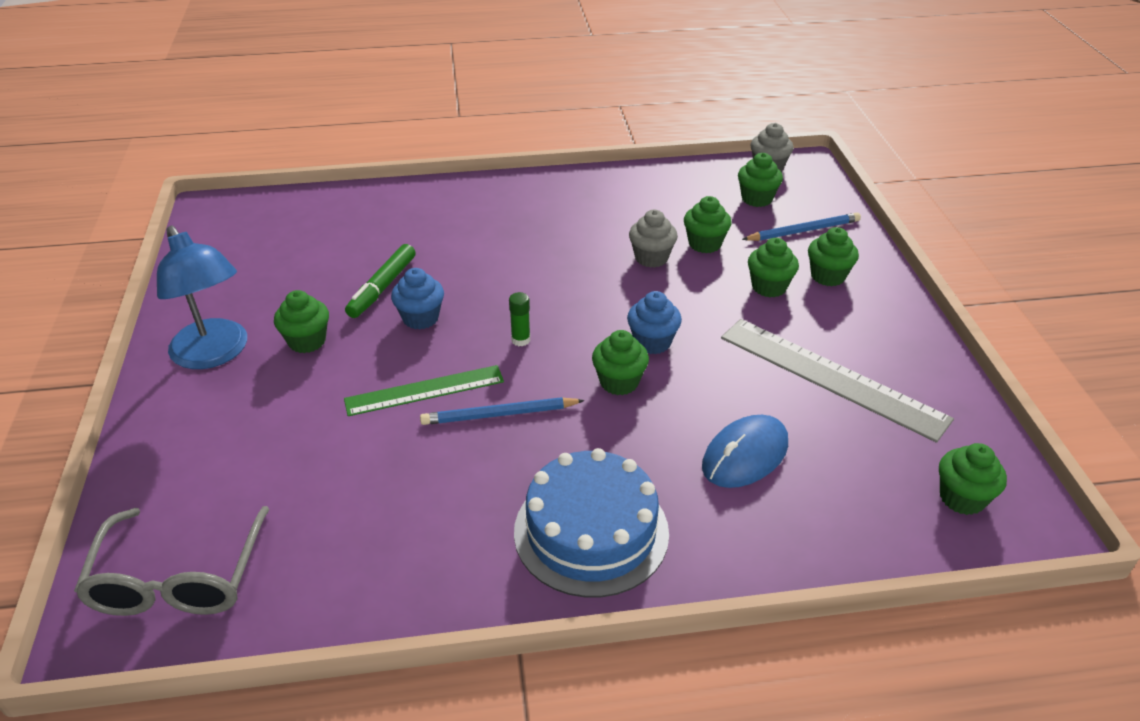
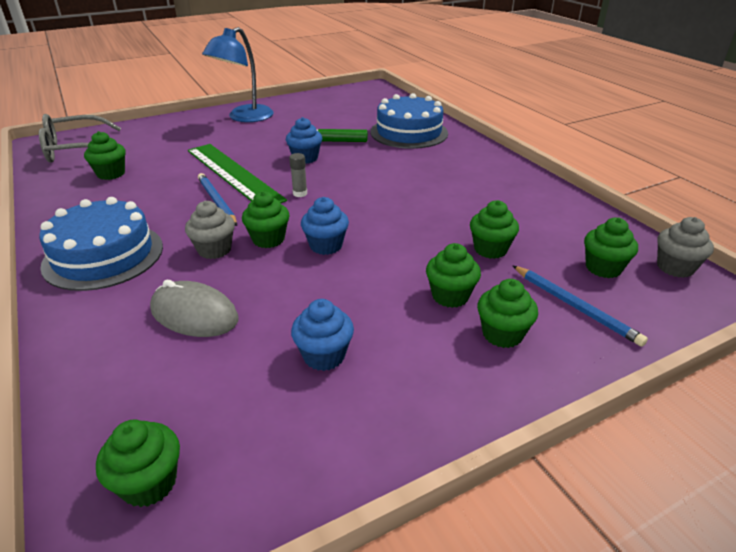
camera: 70 degrees right, 5 degrees down
green cupcake [274,290,329,353] -> green cupcake moved to [84,131,126,180]
green ruler [344,365,504,416] -> green ruler [188,144,287,203], size x1.53
green glue stick [509,292,530,346] -> grey glue stick [289,153,307,197]
grey cupcake [629,210,678,268] -> grey cupcake moved to [185,201,235,259]
blue mouse [702,415,788,488] -> grey mouse [150,280,239,337]
grey ruler [721,319,954,443] -> blue cupcake [291,299,354,371]
none -> blue cake [370,93,448,149]

